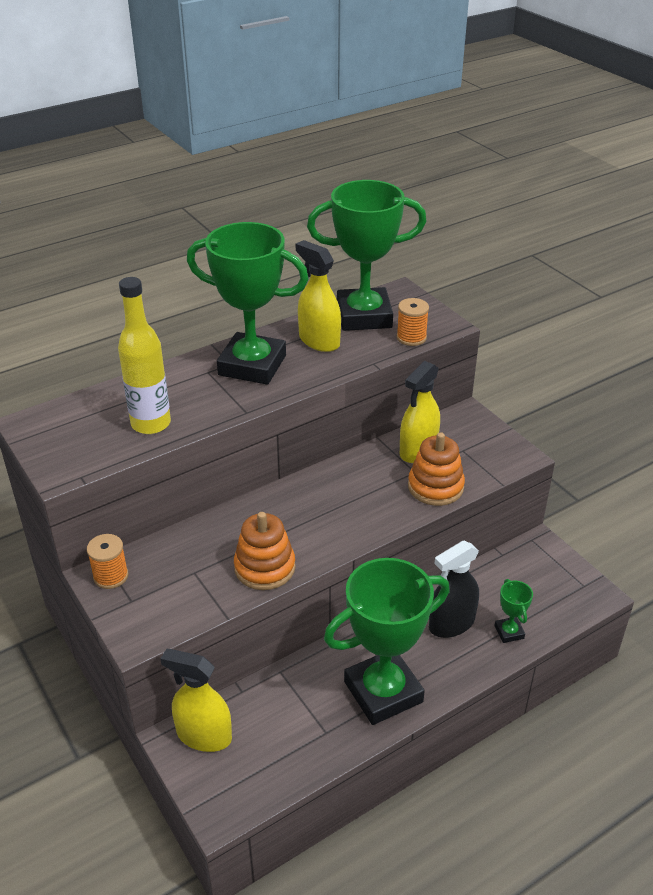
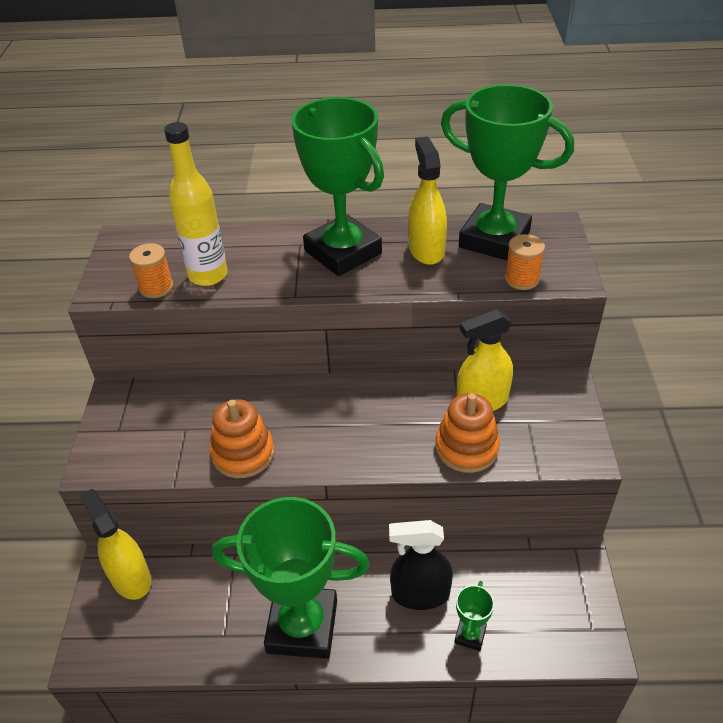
camera: 35 degrees right, 5 degrees up
orange spool [87,534,128,589] -> orange spool moved to [129,243,173,298]

